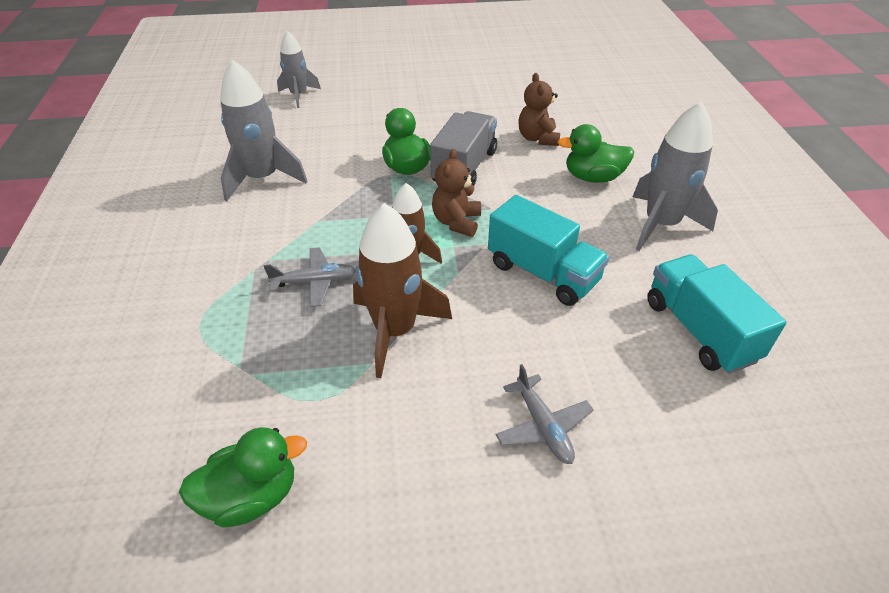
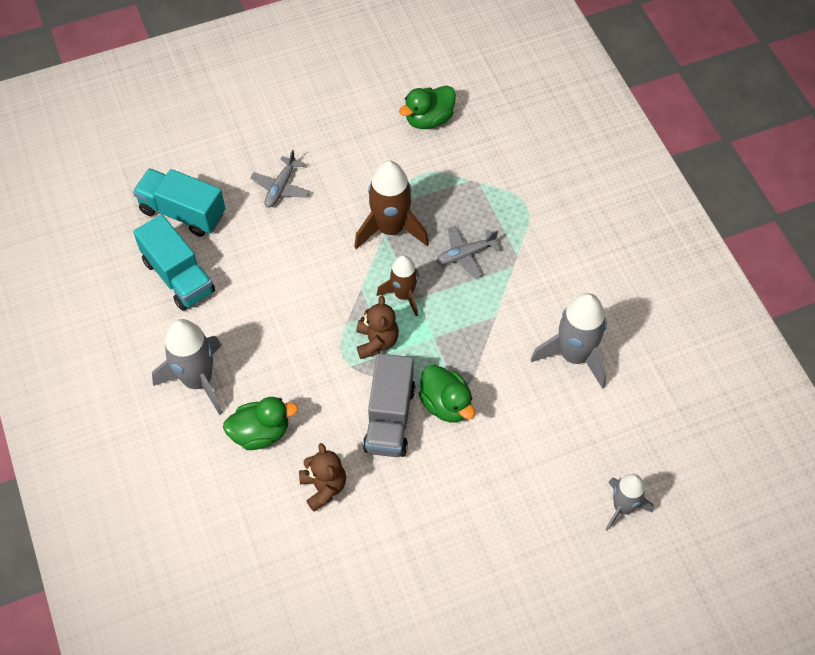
camera: 165 degrees right, 15 degrees up
turquoise truck [488,195,609,306] -> turquoise truck moved to [133,168,225,237]
grey plane [496,364,594,464] -> grey plane turned 120 degrees counterclockwise [250,150,310,208]

